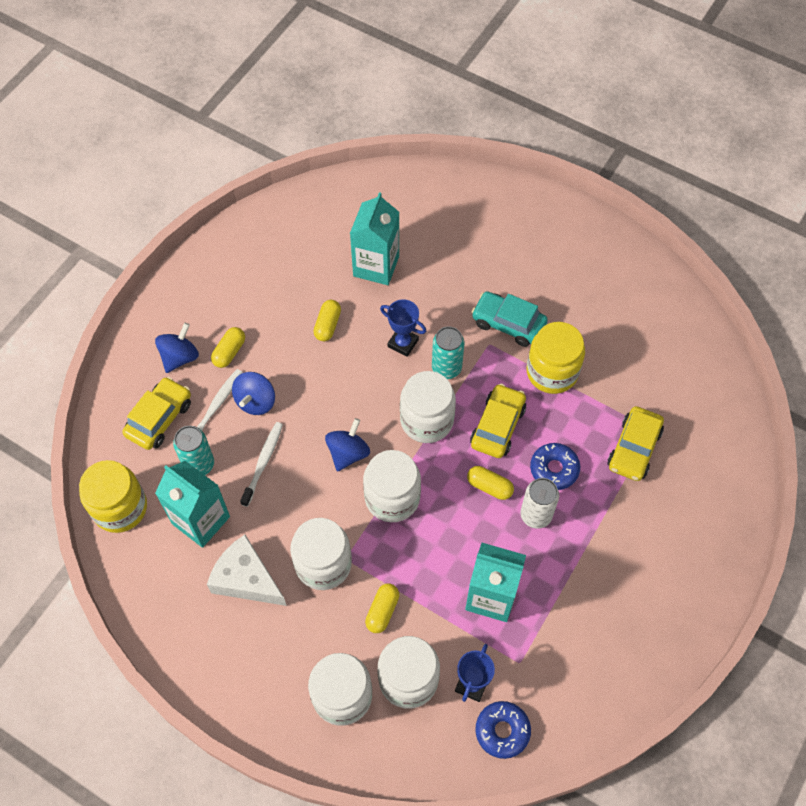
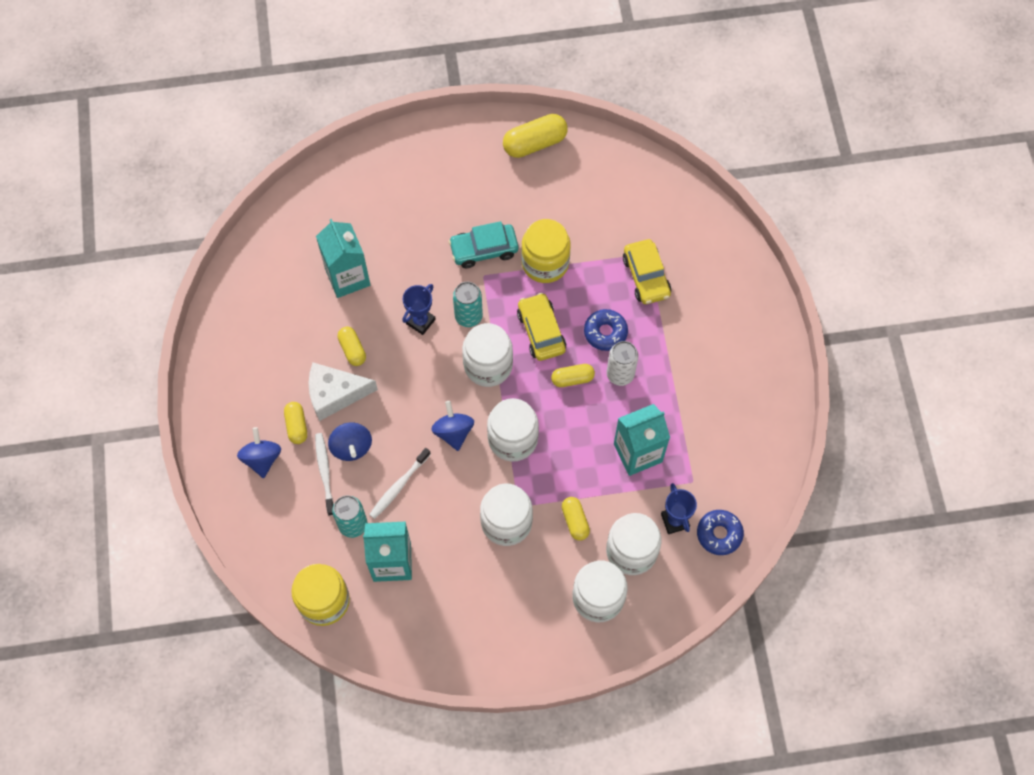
camera: 40 degrees left, 5 degrees up
yellow car [122,377,191,450] -> none
white cheese [207,535,287,606] -> white cheese moved to [309,363,378,421]
white toothbrush [240,422,283,507] -> white toothbrush turned 120 degrees counterclockwise [369,448,431,519]
blue trophy [380,299,426,357] -> blue trophy turned 45 degrees counterclockwise [403,284,436,335]
none -> yellow capsule [503,114,568,158]

